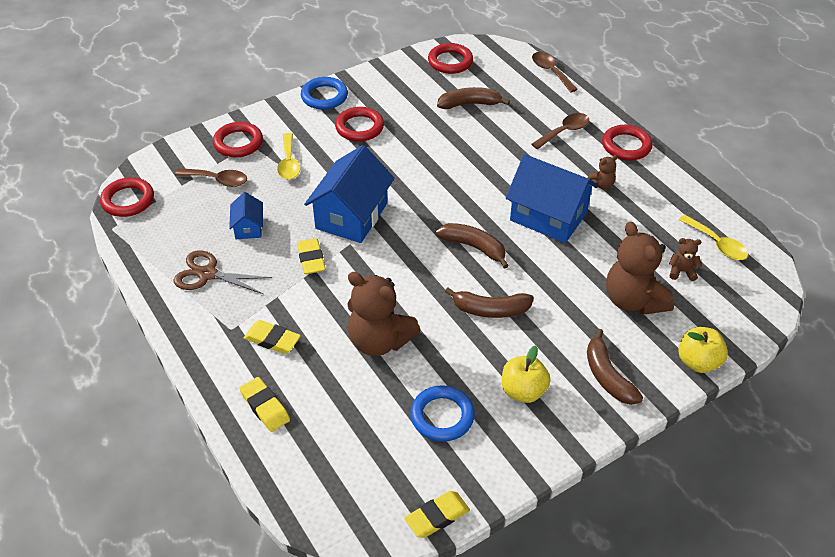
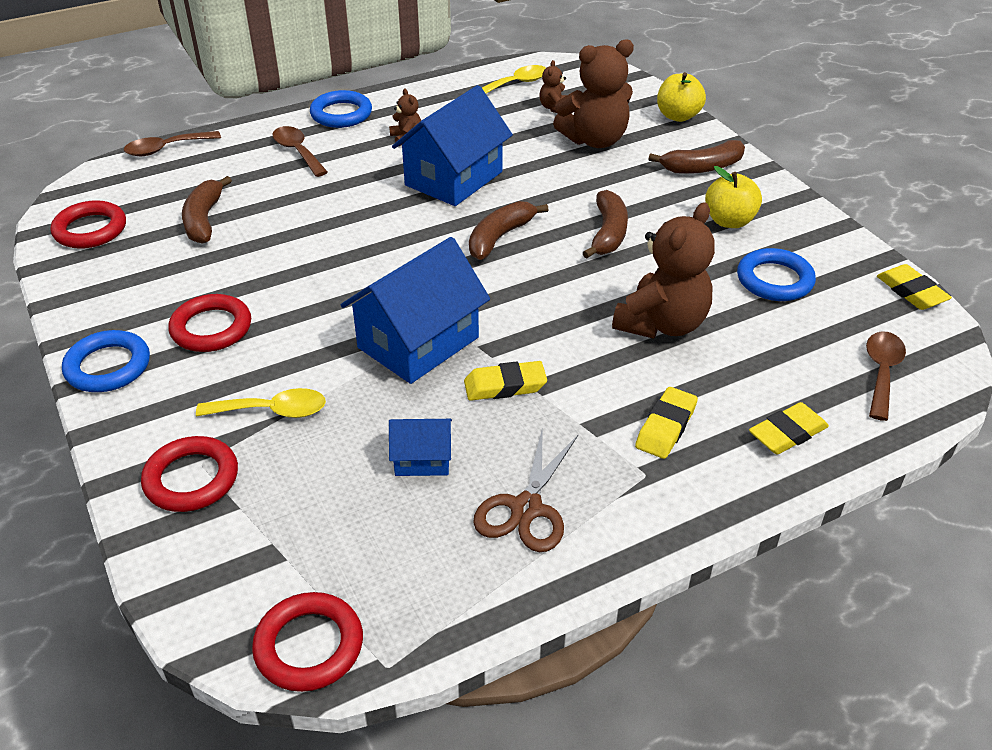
camera: 85 degrees left, 5 degrees down
brown spoon [175,168,247,187] -> brown spoon moved to [866,331,906,421]
blue house [304,145,395,243] -> blue house turned 75 degrees counterclockwise [341,237,490,384]
red ring [602,125,653,160] -> blue ring [310,90,372,128]

